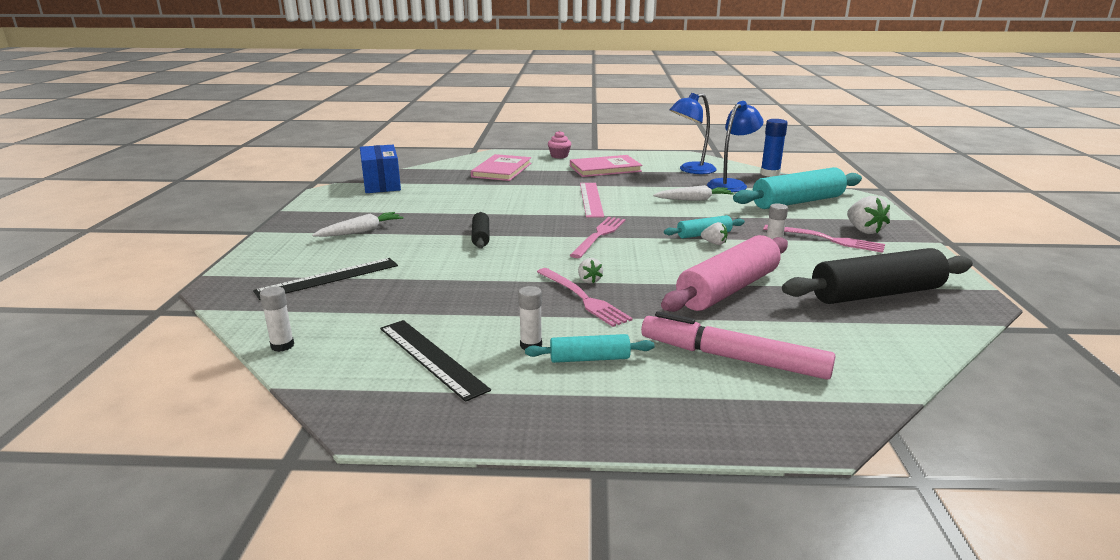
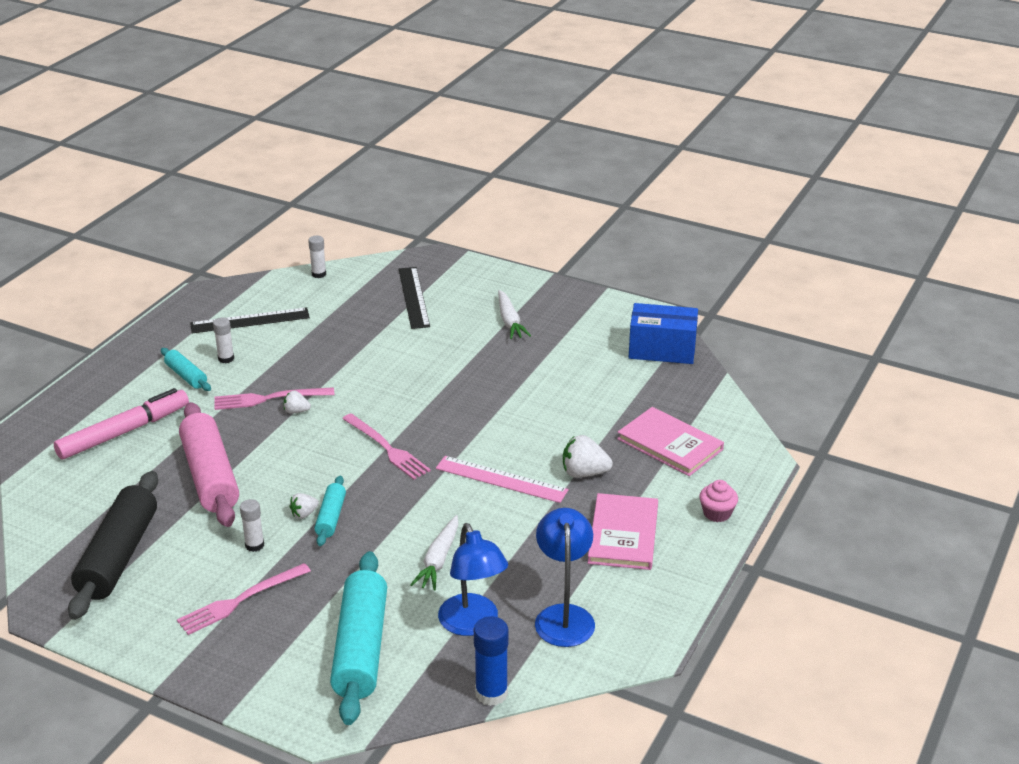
camera: 115 degrees right, 10 degrees up
black rolling pin [471,212,490,248] -> none
turquoise rolling pin [525,334,654,363] -> turquoise rolling pin turned 60 degrees counterclockwise [161,348,211,391]
white strawberry [847,196,890,234] -> white strawberry moved to [563,435,613,478]

